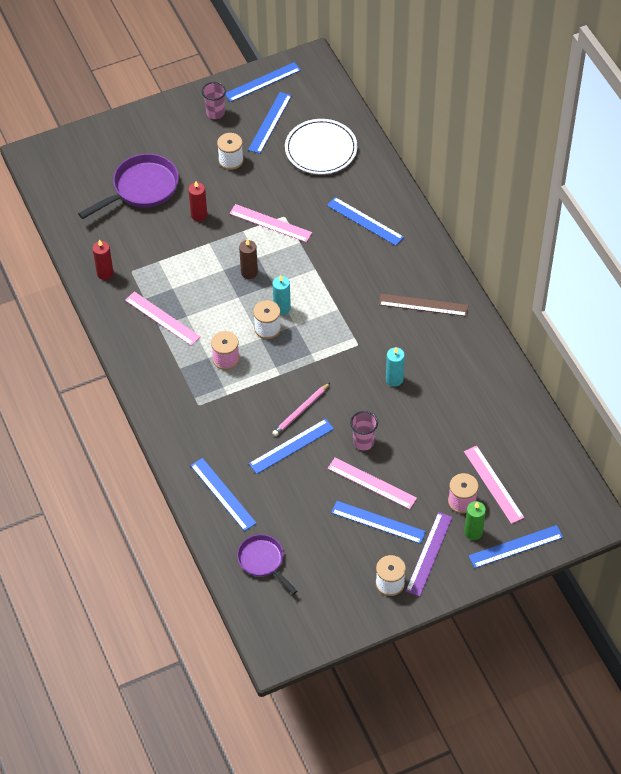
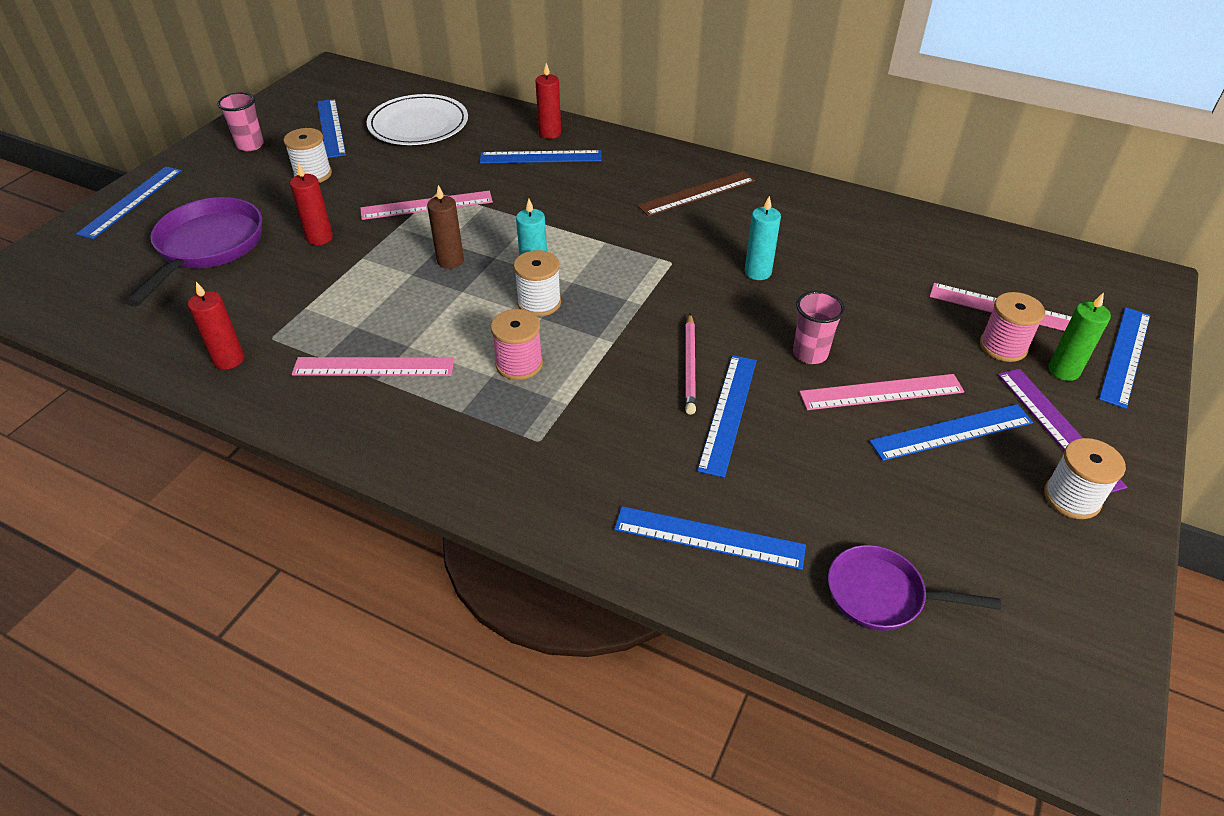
camera: 40 degrees left, 10 degrees down
blue ruler [225,62,301,102] -> blue ruler moved to [76,166,182,239]
none -> red candle [535,63,561,139]

